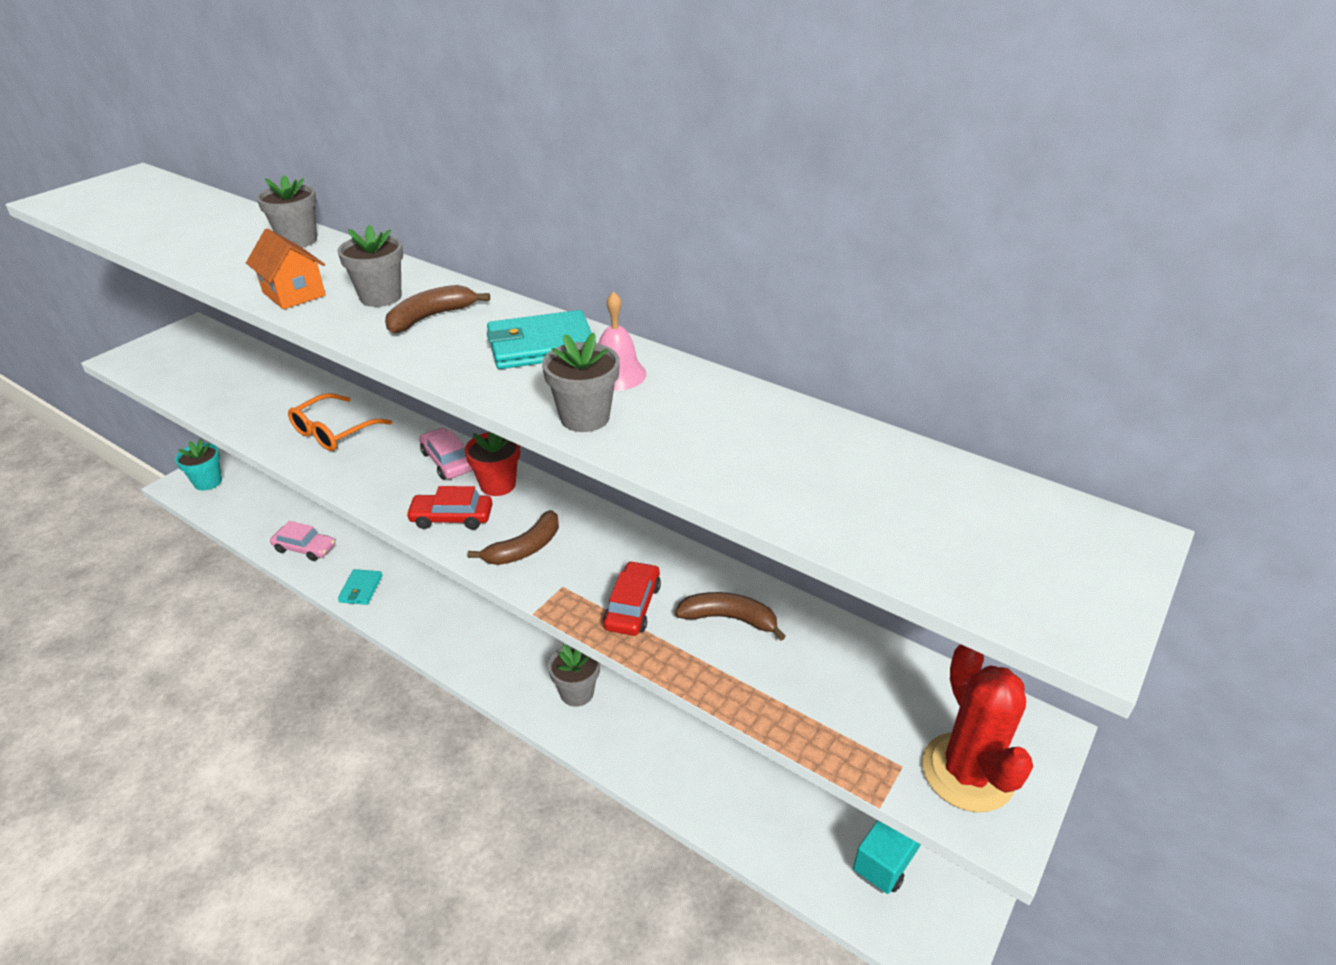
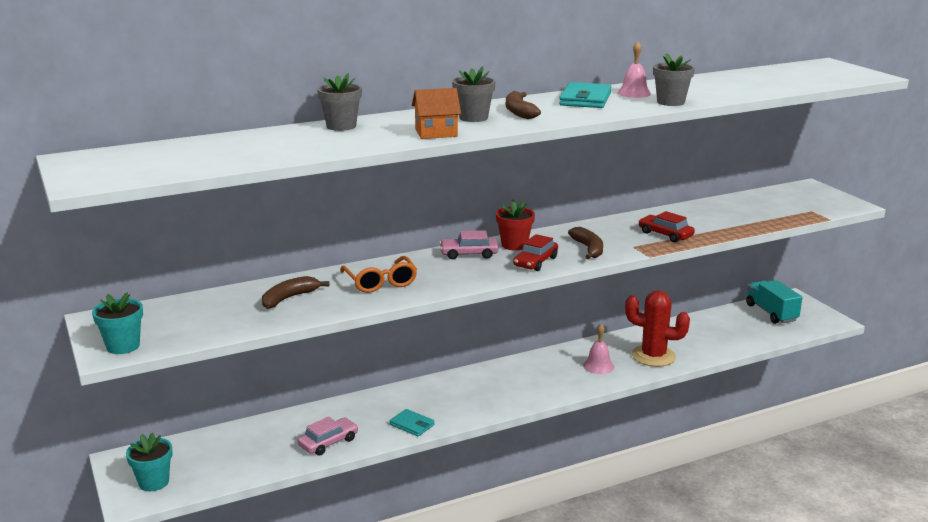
camera: 60 degrees left, 15 degrees down
grey flower pot [548,644,600,707] -> pink bell [583,324,614,374]
brown banana [675,592,786,641] -> brown banana moved to [262,276,329,309]
red cactus [922,644,1033,812] -> red cactus moved to [625,290,690,367]
none -> turquoise flower pot [92,293,143,354]

